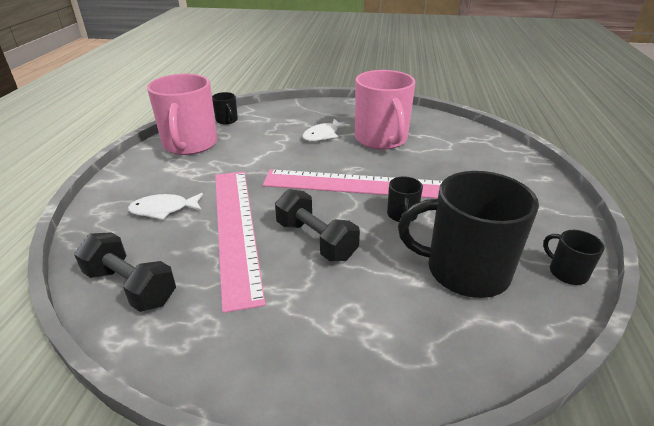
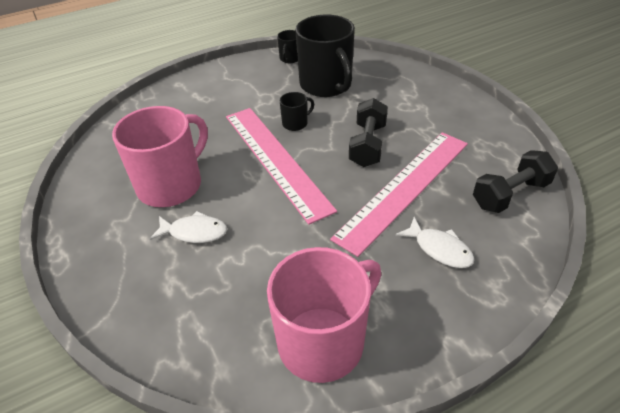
camera: 125 degrees left, 10 degrees up
black dumbbell [74,232,176,312] -> black dumbbell turned 60 degrees clockwise [473,150,558,213]
black mug [212,92,238,124] -> none

